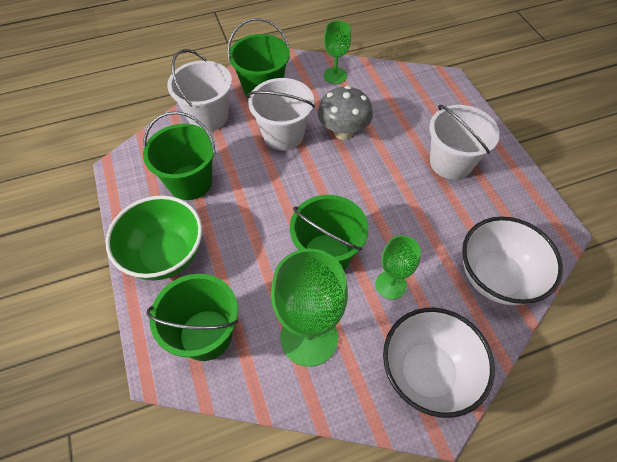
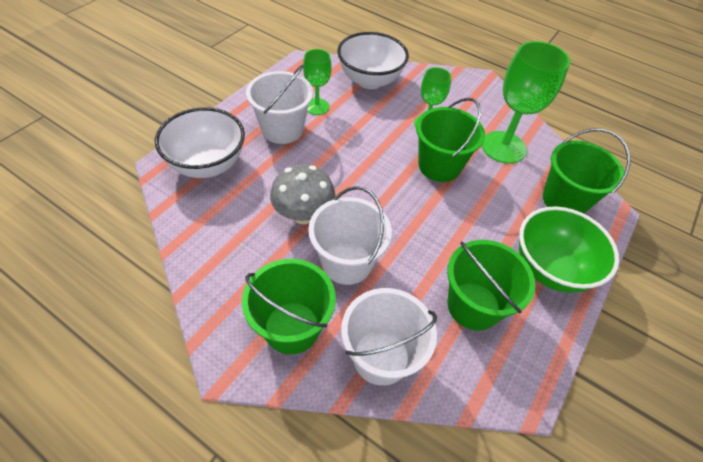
camera: 130 degrees left, 5 degrees down
green goblet [324,21,351,84] -> green goblet moved to [303,49,332,115]
white bowl [383,308,495,418] -> white bowl moved to [155,107,245,178]

